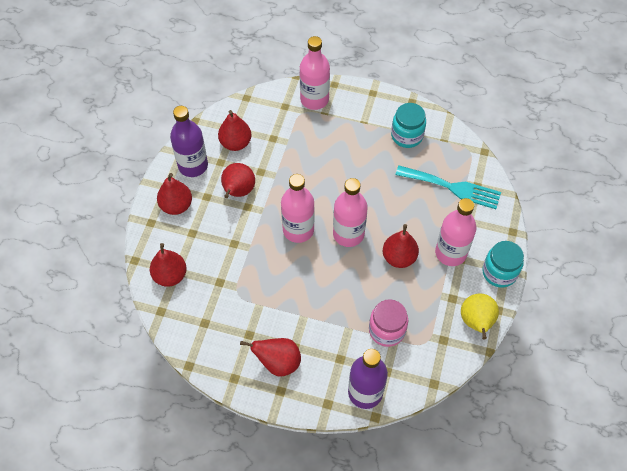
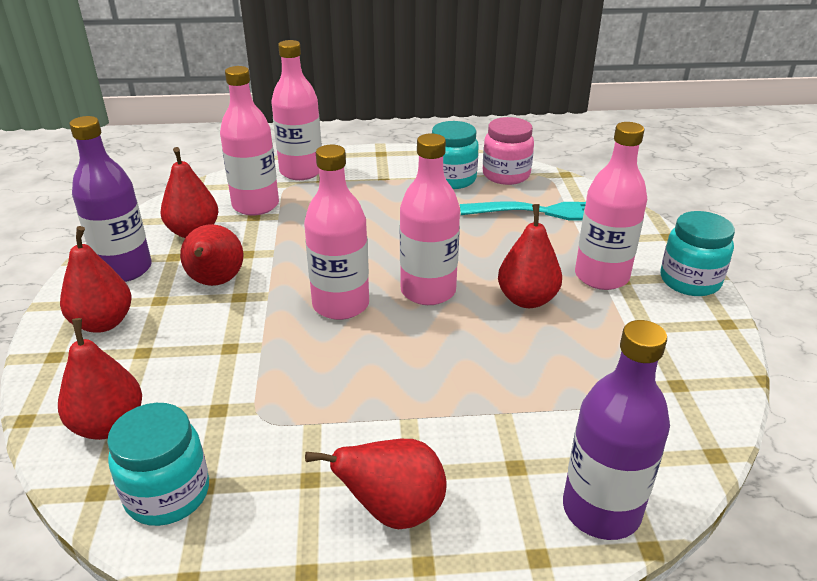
camera: 20 degrees left, 25 degrees down
pink jar [369,299,408,347] -> pink jar moved to [483,117,534,185]
yellow pear [461,293,499,339] -> none
none -> turquoise jar [107,403,209,526]
none -> pink bottle [220,66,279,216]

